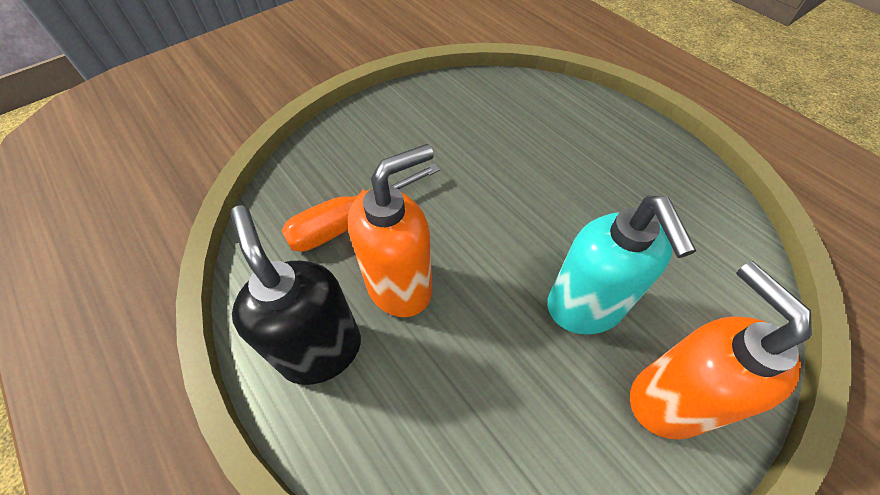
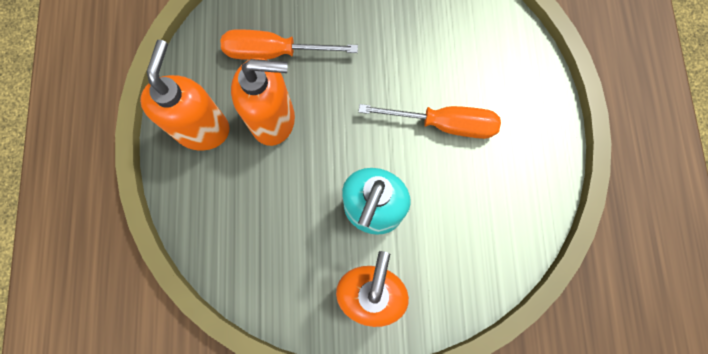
camera: 35 degrees right, 20 degrees up
black soap dispenser [230,205,361,385] -> orange soap dispenser [140,40,229,151]
none -> orange screwdriver [358,104,501,139]

